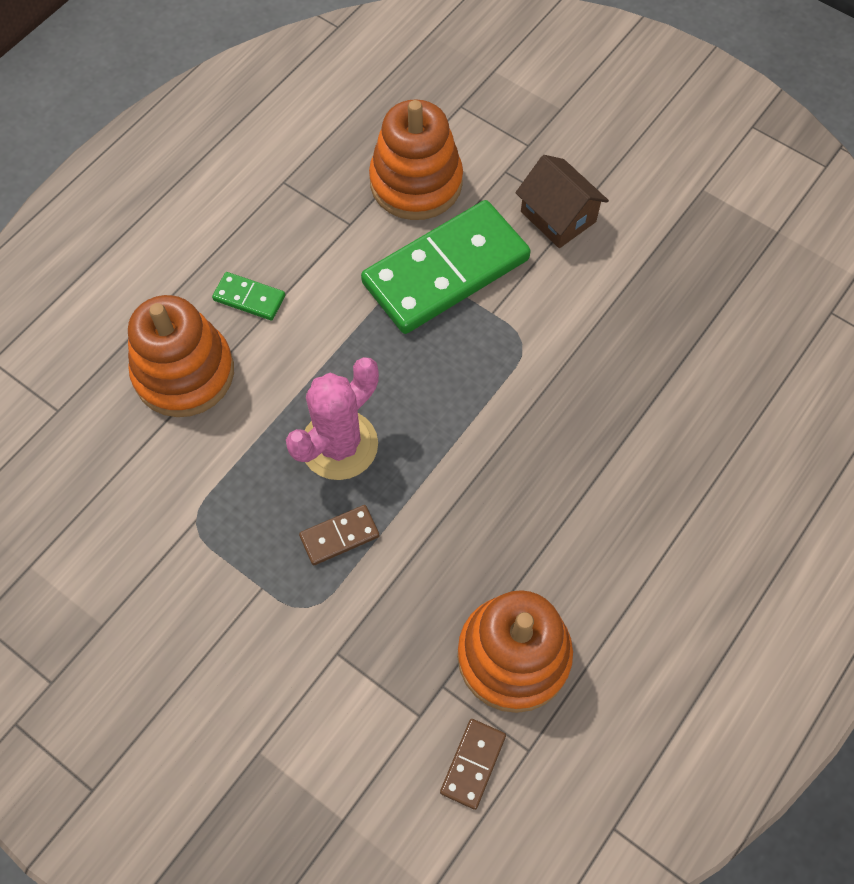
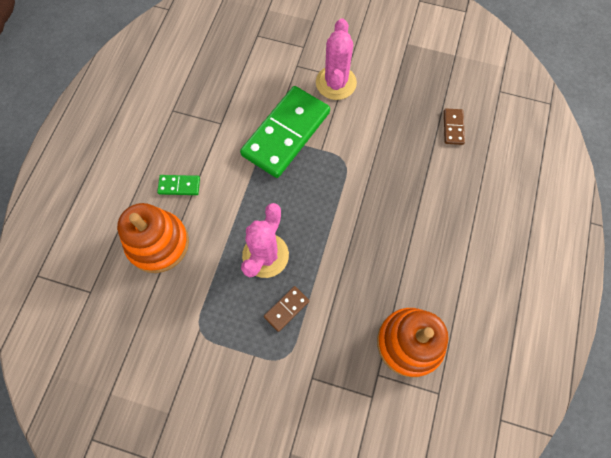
camera: 20 degrees left, 5 degrees up
orange stacking toy [369,99,463,220] -> none
brown domino [440,719,506,810] -> brown domino moved to [444,109,465,145]
brown house [515,155,609,248] -> pink cactus [316,18,357,100]

